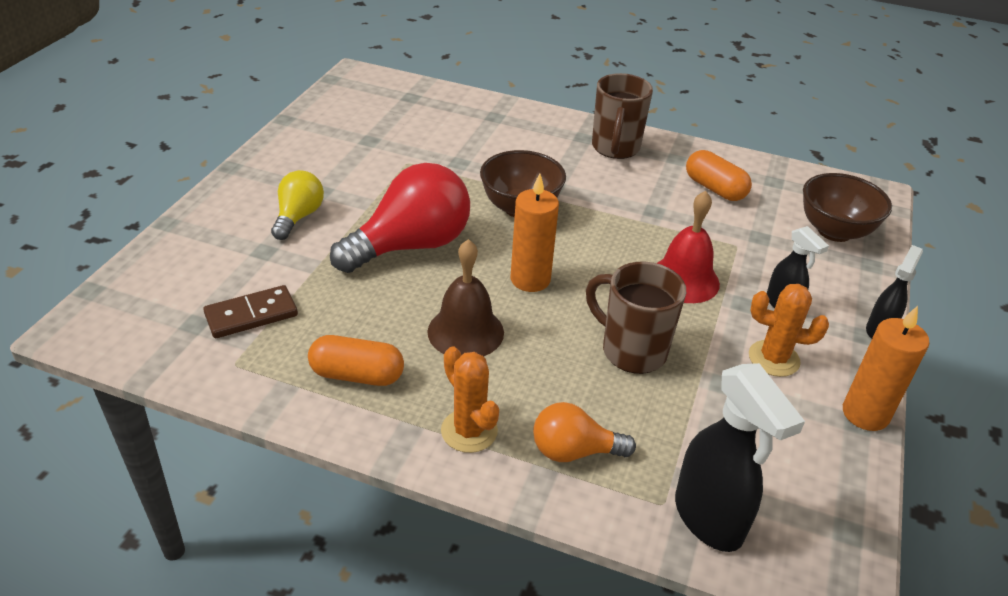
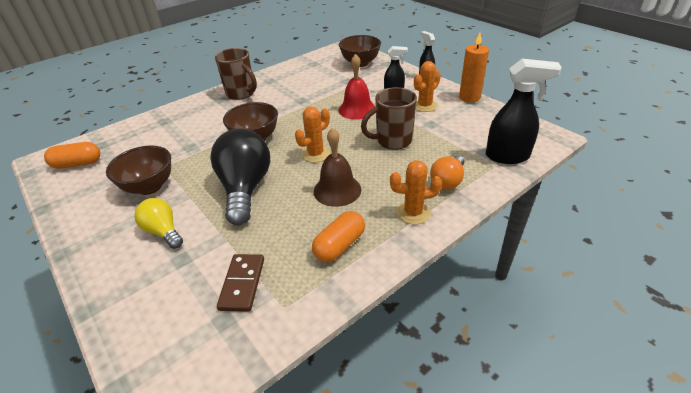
camera: 55 degrees left, 0 degrees up
red light bulb [330,163,470,273] -> black light bulb [210,129,271,225]
orange candle [511,173,559,292] -> orange cactus [295,107,330,163]
orange capsule [686,150,752,201] -> orange capsule moved to [44,142,100,169]
none -> brown bowl [106,146,171,195]

